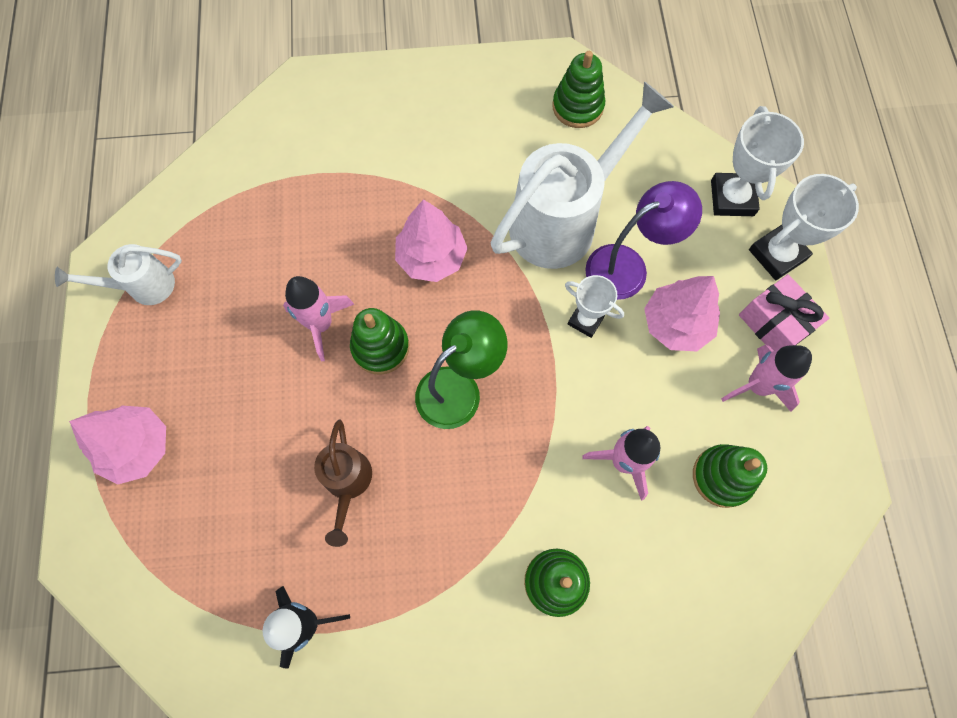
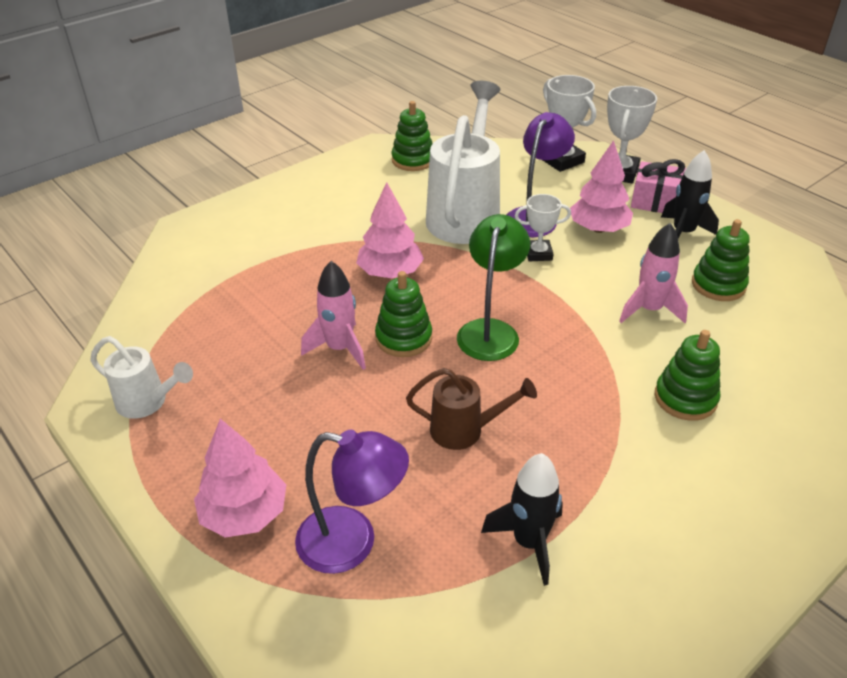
camera: 35 degrees left, 30 degrees down
white watering can [55,244,182,305] -> white watering can turned 105 degrees counterclockwise [90,336,193,419]
brown watering can [314,420,372,547] -> brown watering can turned 45 degrees counterclockwise [406,368,537,450]
pink rocket [721,345,812,412] -> black rocket [661,150,719,239]
none -> purple lamp [295,430,409,574]

